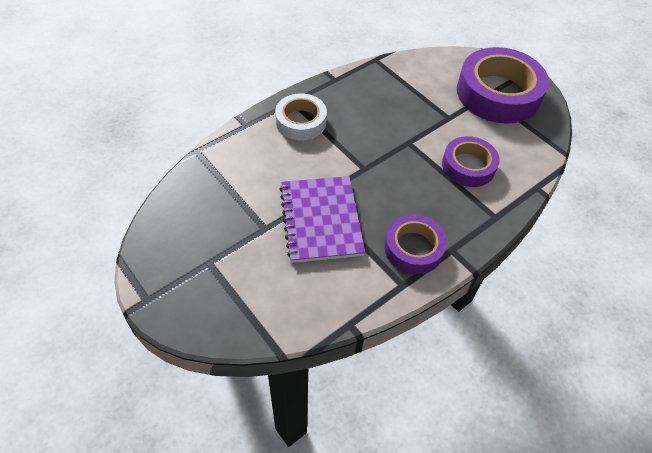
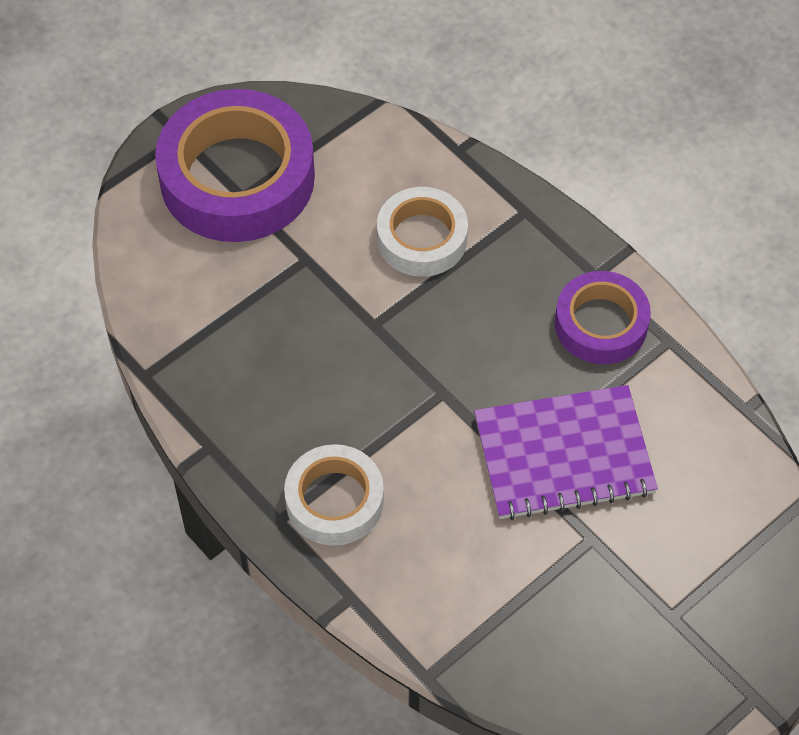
camera: 90 degrees left, 5 degrees up
purple tape [442,136,500,187] -> white tape [377,187,468,277]

